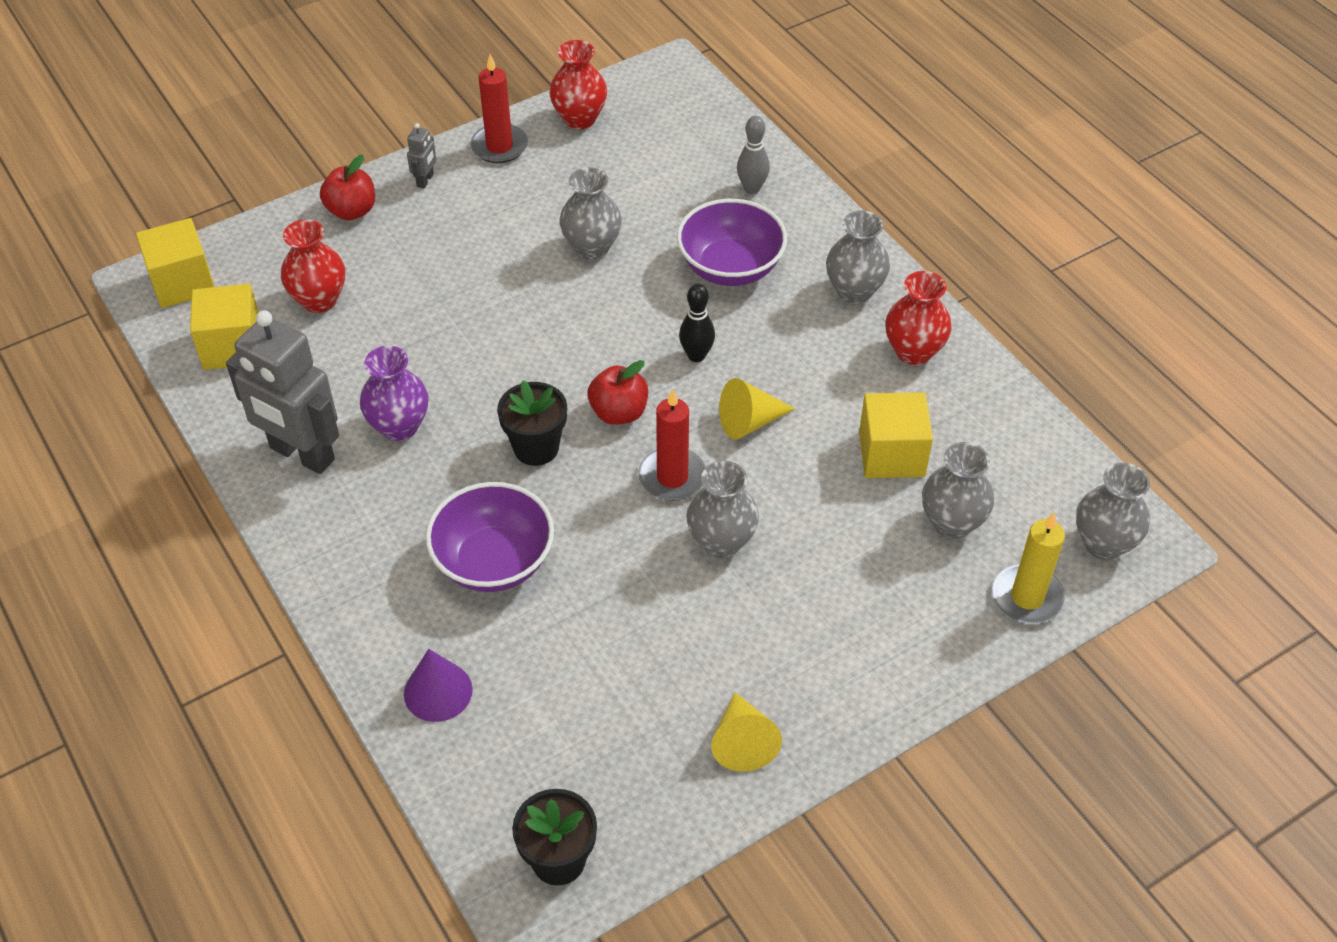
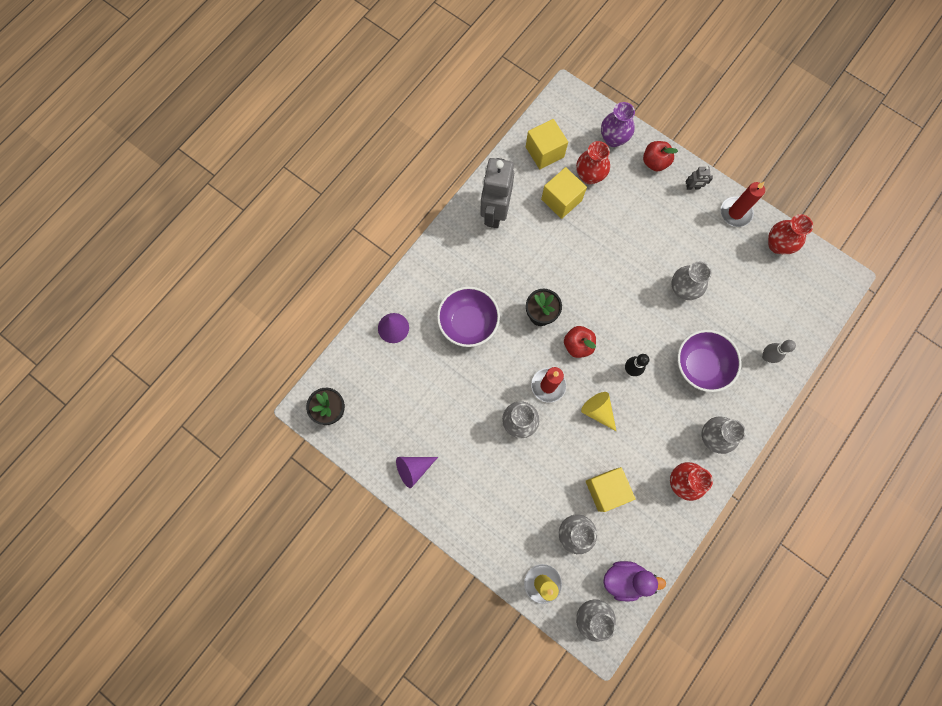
camera: 70 degrees right, 25 degrees up
yellow cube [136,218,214,308] -> yellow cube moved to [541,167,587,219]
purple vase [360,346,429,441] -> purple vase moved to [601,102,635,147]
yellow cone [711,693,782,772] -> purple cone [396,457,438,488]
none -> purple duck [603,561,666,602]

